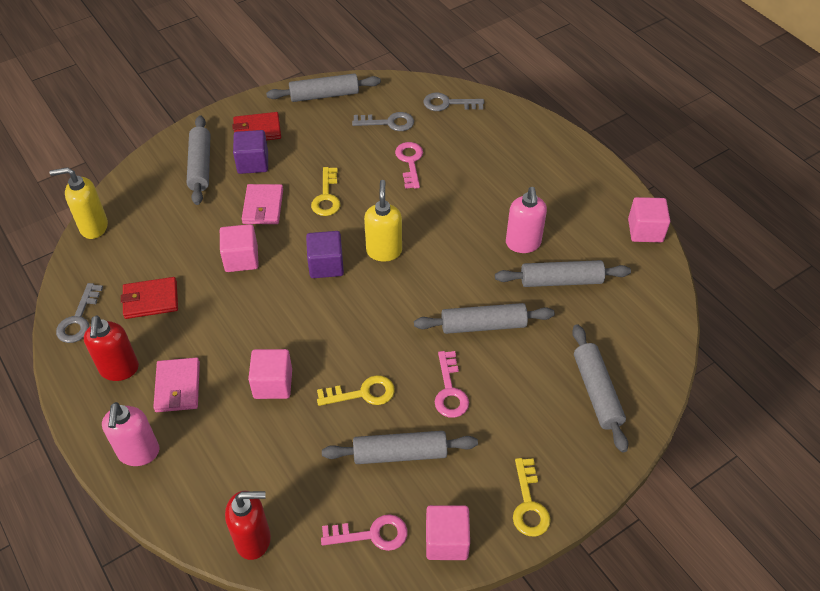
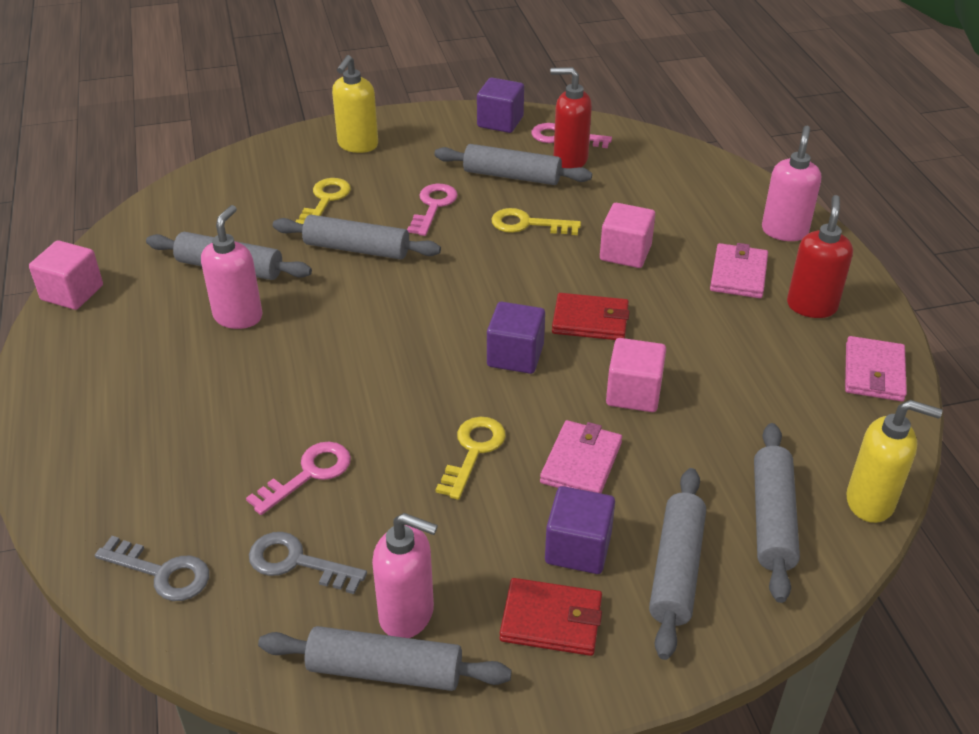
camera: 160 degrees left, 10 degrees down
grey key [56,283,103,343] -> pink wallet [845,336,907,401]
red wallet [121,277,178,319] -> red wallet moved to [552,293,630,340]
red soap dispenser [225,491,271,560] -> red soap dispenser moved to [550,67,592,168]
yellow soap dispenser [364,180,402,262] -> yellow soap dispenser moved to [332,55,378,153]
pink key [395,142,423,189] -> pink key turned 150 degrees counterclockwise [246,442,351,515]
pink cube [426,505,470,560] -> purple cube [477,77,524,133]
yellow key [513,458,551,537] -> yellow key moved to [295,178,351,224]
grey rolling pin [572,324,628,453] -> grey rolling pin moved to [754,423,800,603]
none -> pink soap dispenser [372,513,438,638]

